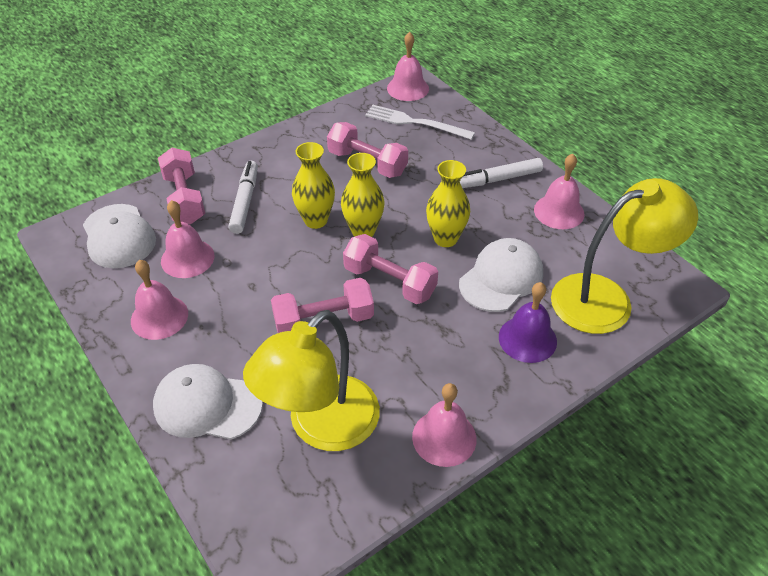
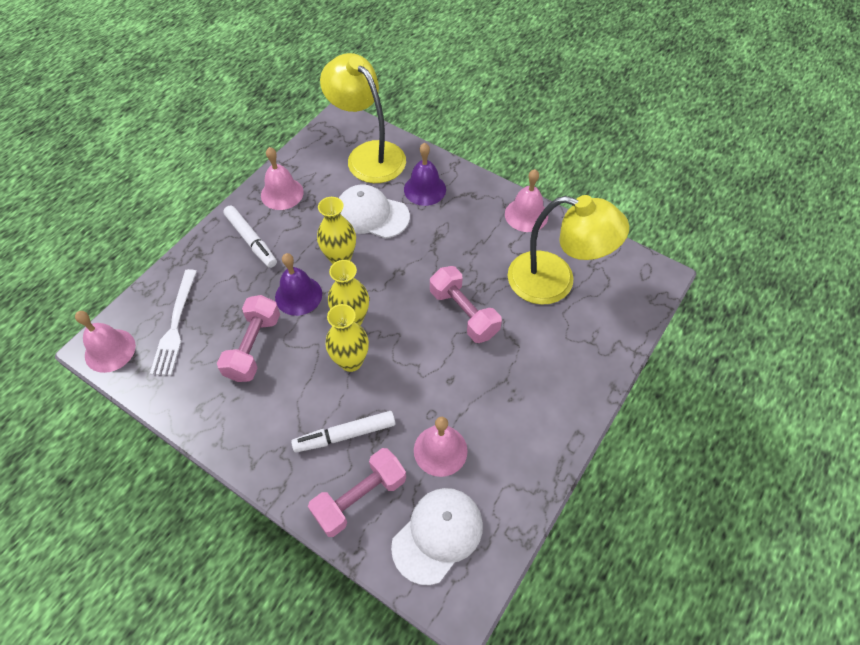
camera: 110 degrees left, 10 degrees up
pink bell [131,260,188,340] -> none
white cap [153,364,263,440] -> none
pink dumbbell [343,234,438,304] -> none
none -> purple bell [275,253,322,316]

